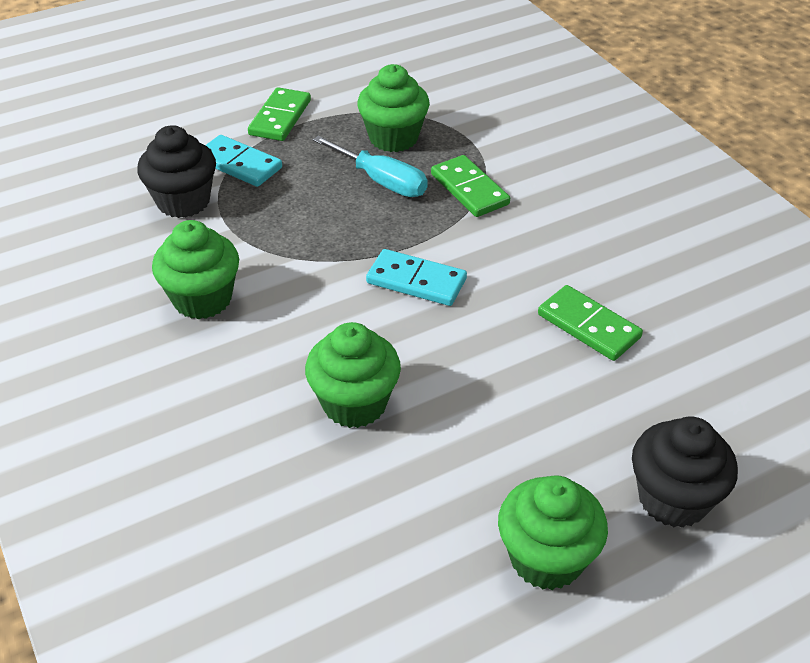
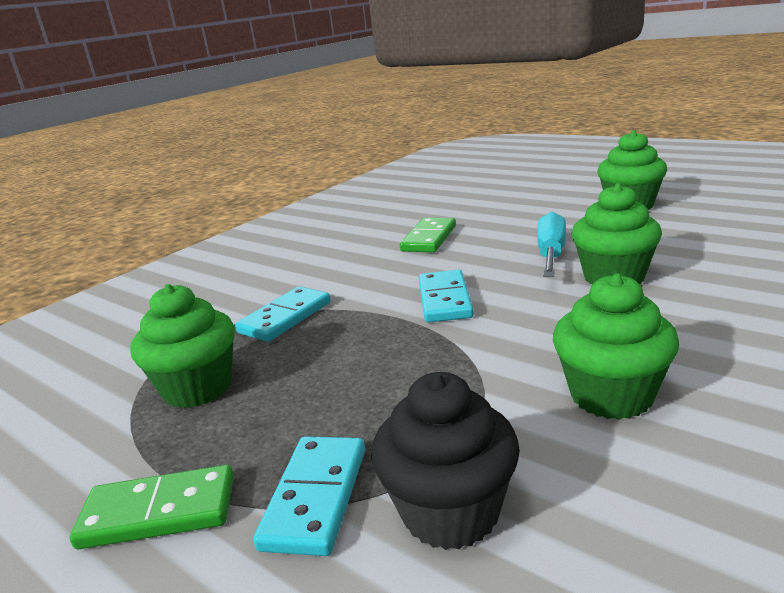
camera: 110 degrees left, 20 degrees down
turquoise screwdriver [313,135,428,197] -> turquoise screwdriver moved to [537,212,566,277]
green domino [431,155,510,217] -> turquoise domino [235,286,331,342]
black cupcake [632,416,738,528] -> none

